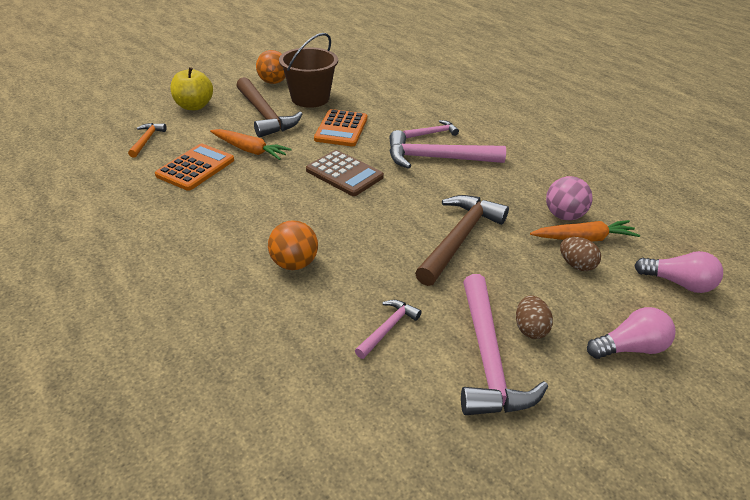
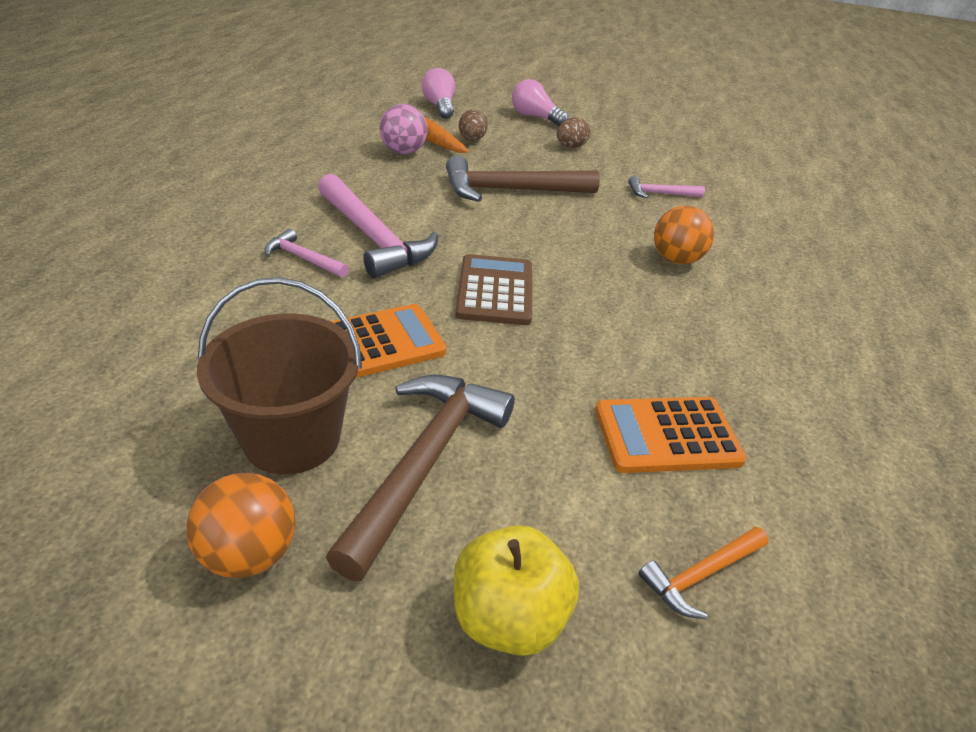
camera: 130 degrees left, 0 degrees up
orange carrot [210,129,292,160] -> none
pink hammer [461,274,548,415] -> none

